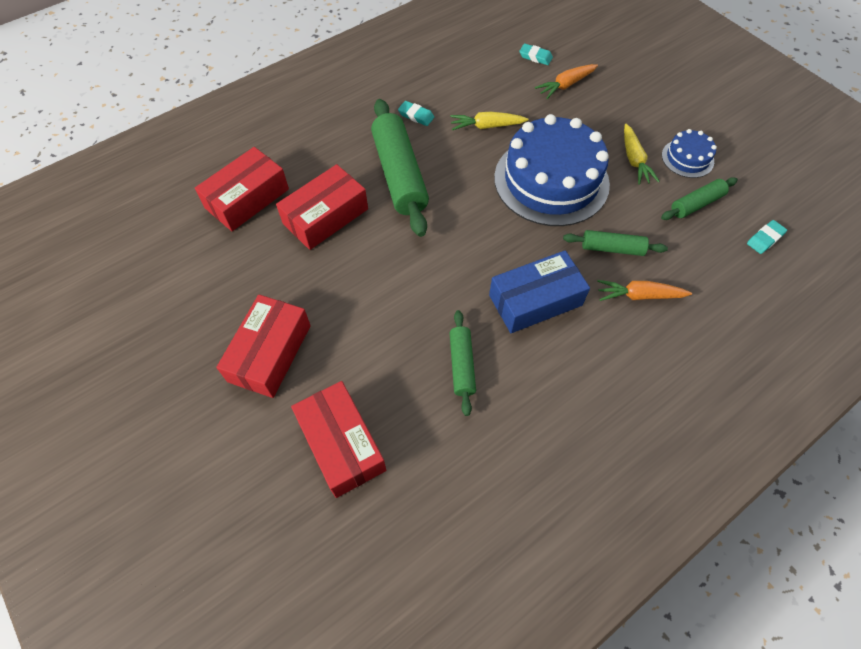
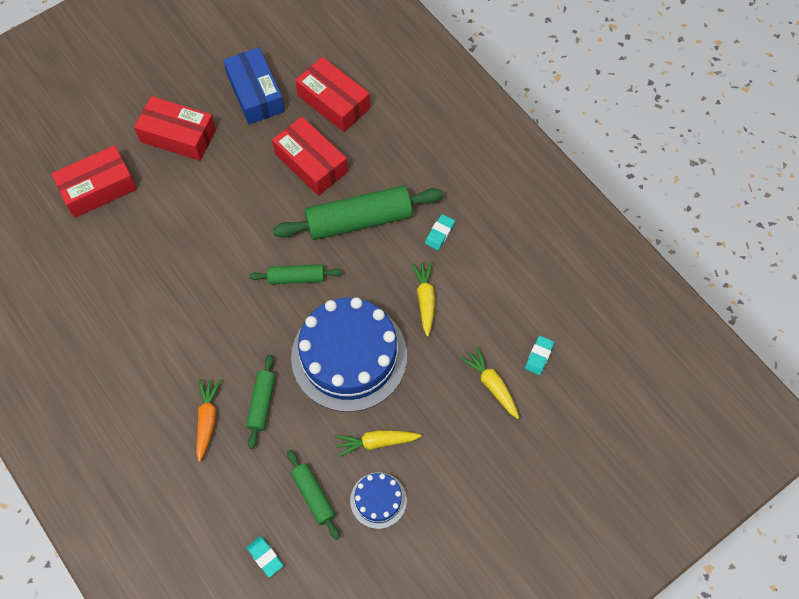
camera: 90 degrees right, 5 degrees up
green rolling pin [449,310,476,416] -> green rolling pin moved to [249,264,342,284]
blue box [489,251,590,333] -> blue box moved to [223,47,285,124]
orange carrot [535,64,598,99] -> yellow carrot [460,346,519,419]

